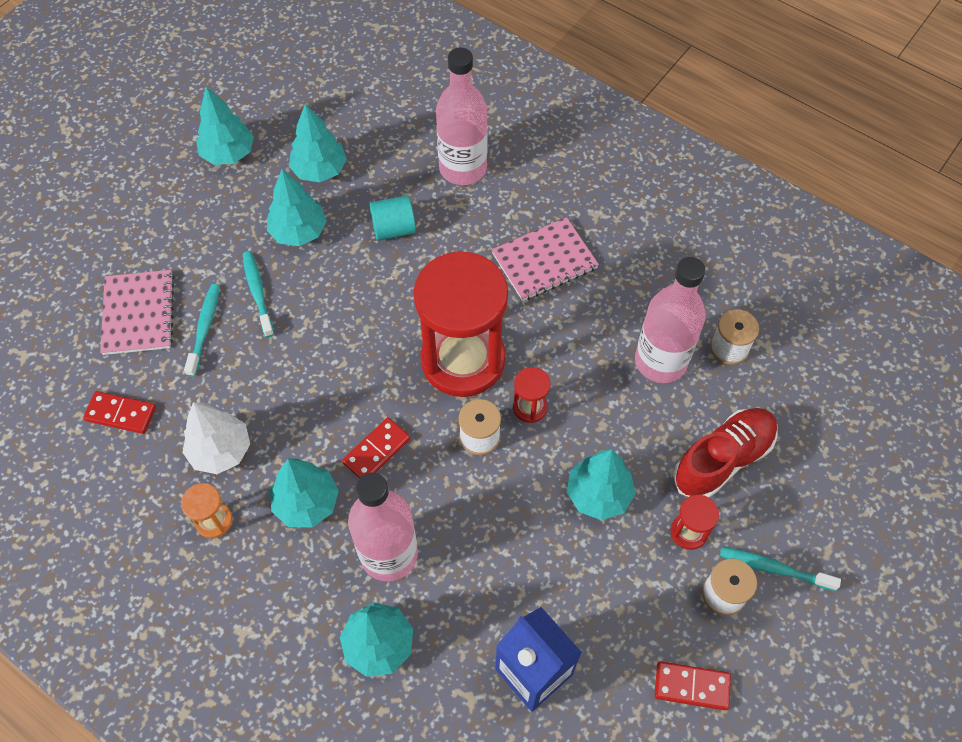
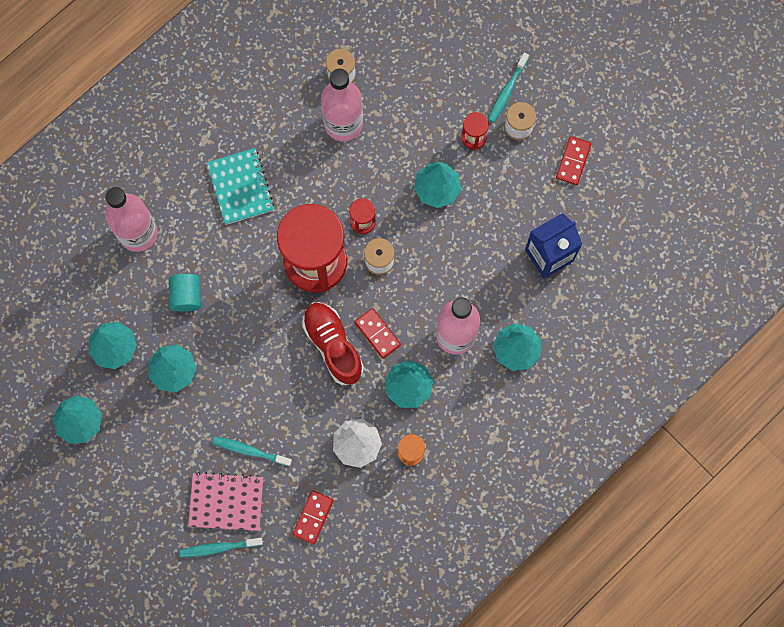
camera: 80 degrees left, 15 degrees up
turquoise toothbrush [243,251,274,337] -> turquoise toothbrush moved to [180,538,263,557]
pink notebook [492,217,599,301] -> turquoise notebook [207,148,275,225]
red shoe [673,408,778,498] -> red shoe moved to [302,302,364,385]

